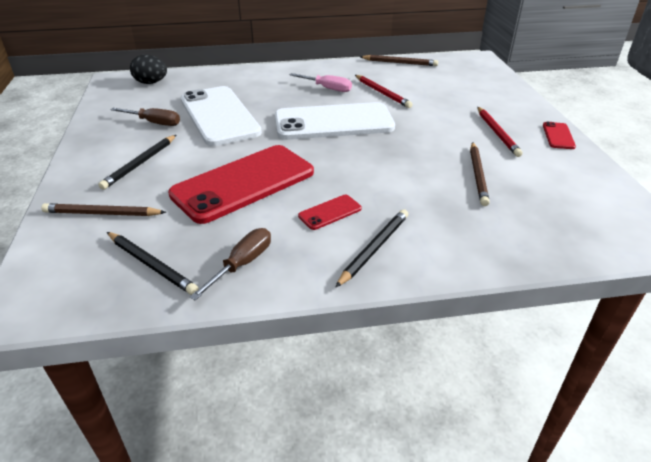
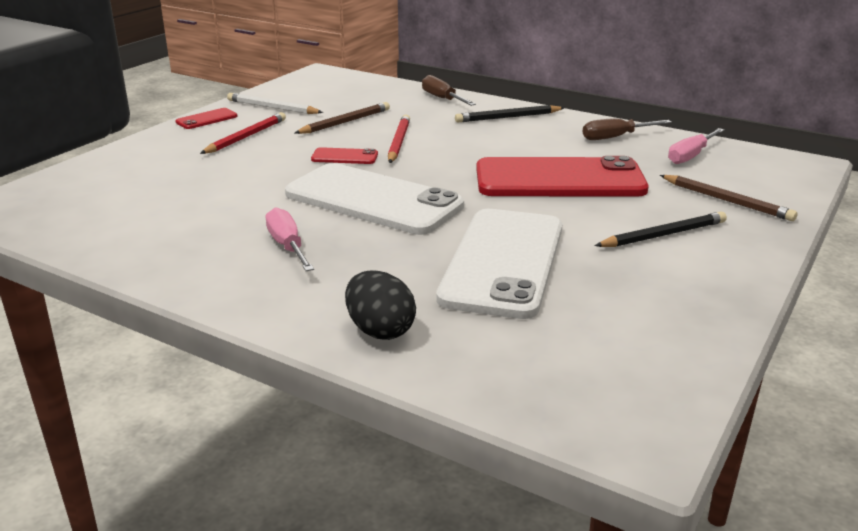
camera: 140 degrees left, 10 degrees down
black pencil [107,232,199,295] -> pink screwdriver [668,128,724,164]
brown screwdriver [110,108,180,126] -> brown screwdriver moved to [422,75,476,106]
black egg [130,55,167,84] -> black egg moved to [345,270,416,340]
red phone [298,195,362,230] -> red phone moved to [311,147,378,164]
red pencil [355,75,413,108] -> red pencil moved to [388,115,410,163]
brown pencil [360,55,438,66] -> none
none -> white pencil [227,93,323,114]

